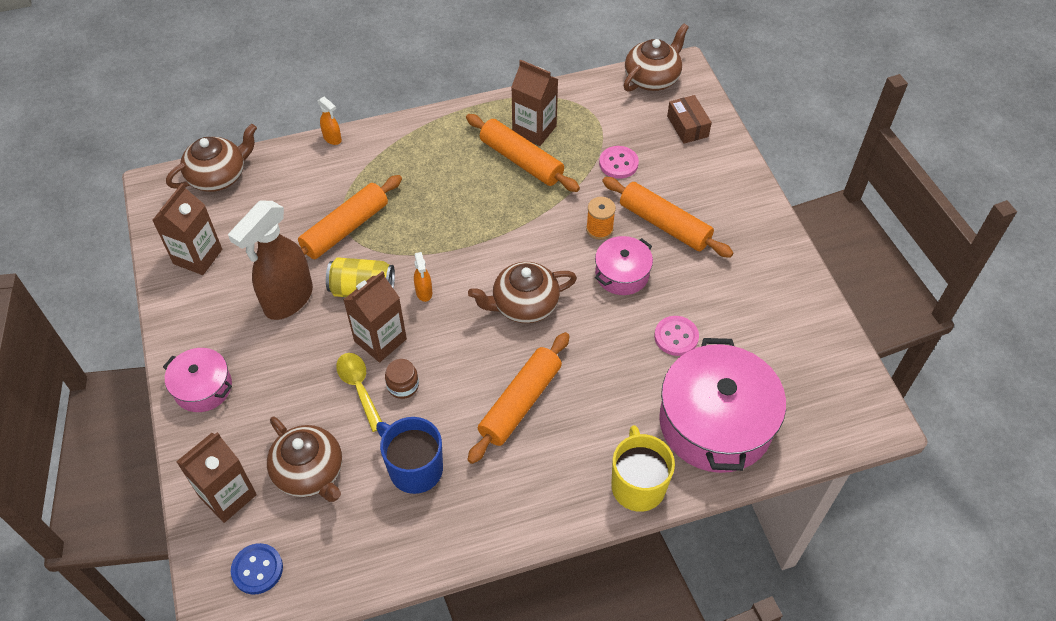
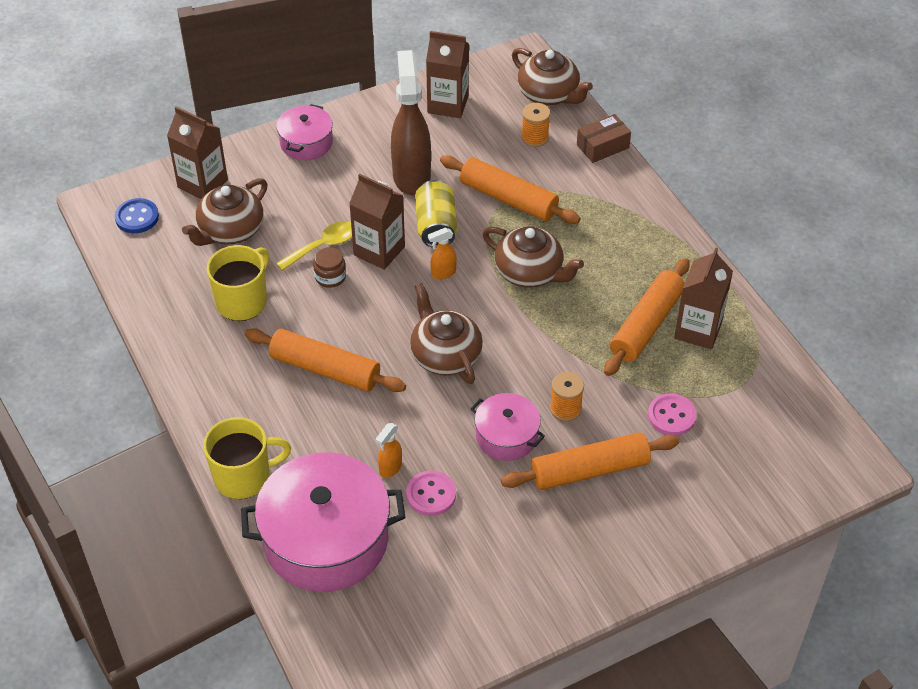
camera: 80 degrees right, 5 degrees down
brown spray bottle [228,201,313,320] -> brown spray bottle turned 60 degrees clockwise [391,50,431,195]
orange spray bottle [318,97,342,145] -> orange spray bottle moved to [376,423,402,478]
blue mug [376,417,443,494] -> yellow mug [207,245,269,321]
orange rolling pin [602,177,733,258] -> orange rolling pin turned 45 degrees clockwise [501,432,680,490]
brown teapot [623,24,689,92] -> brown teapot moved to [482,226,584,288]
brown box [667,95,712,144] -> brown box moved to [577,114,631,163]
none -> orange spool [521,103,550,147]

